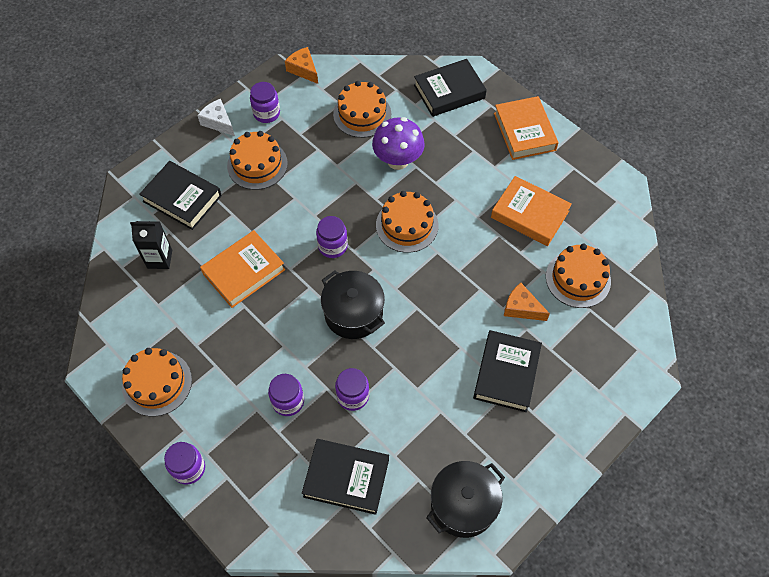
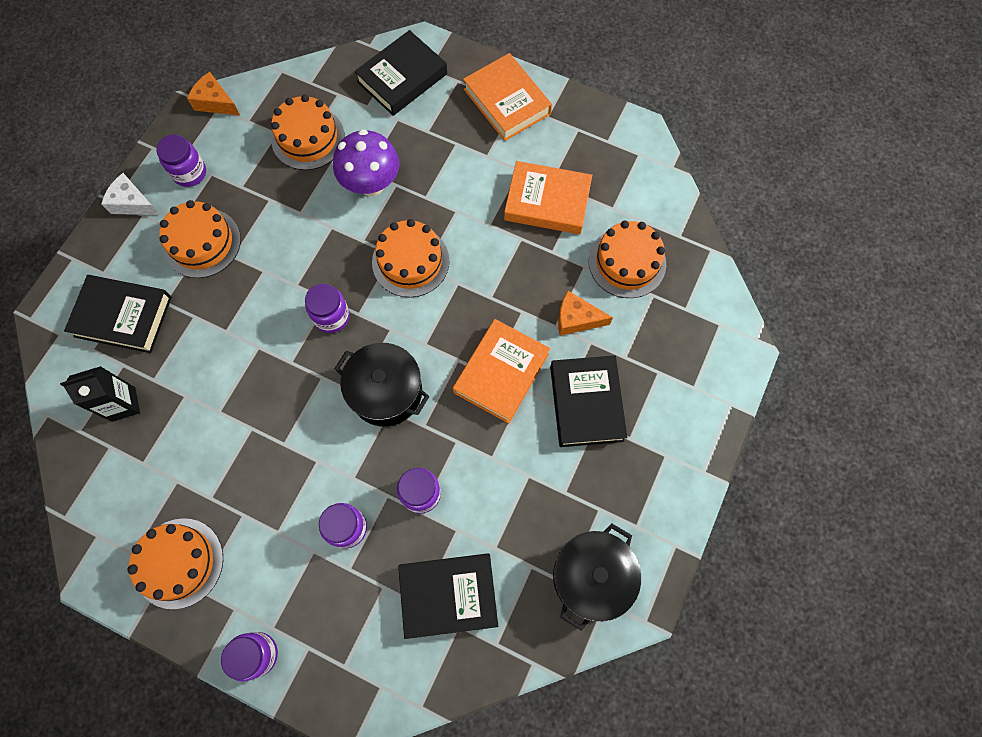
camera: 20 degrees left, 10 degrees up
orange book [200,230,285,308] -> orange book moved to [453,319,550,423]

